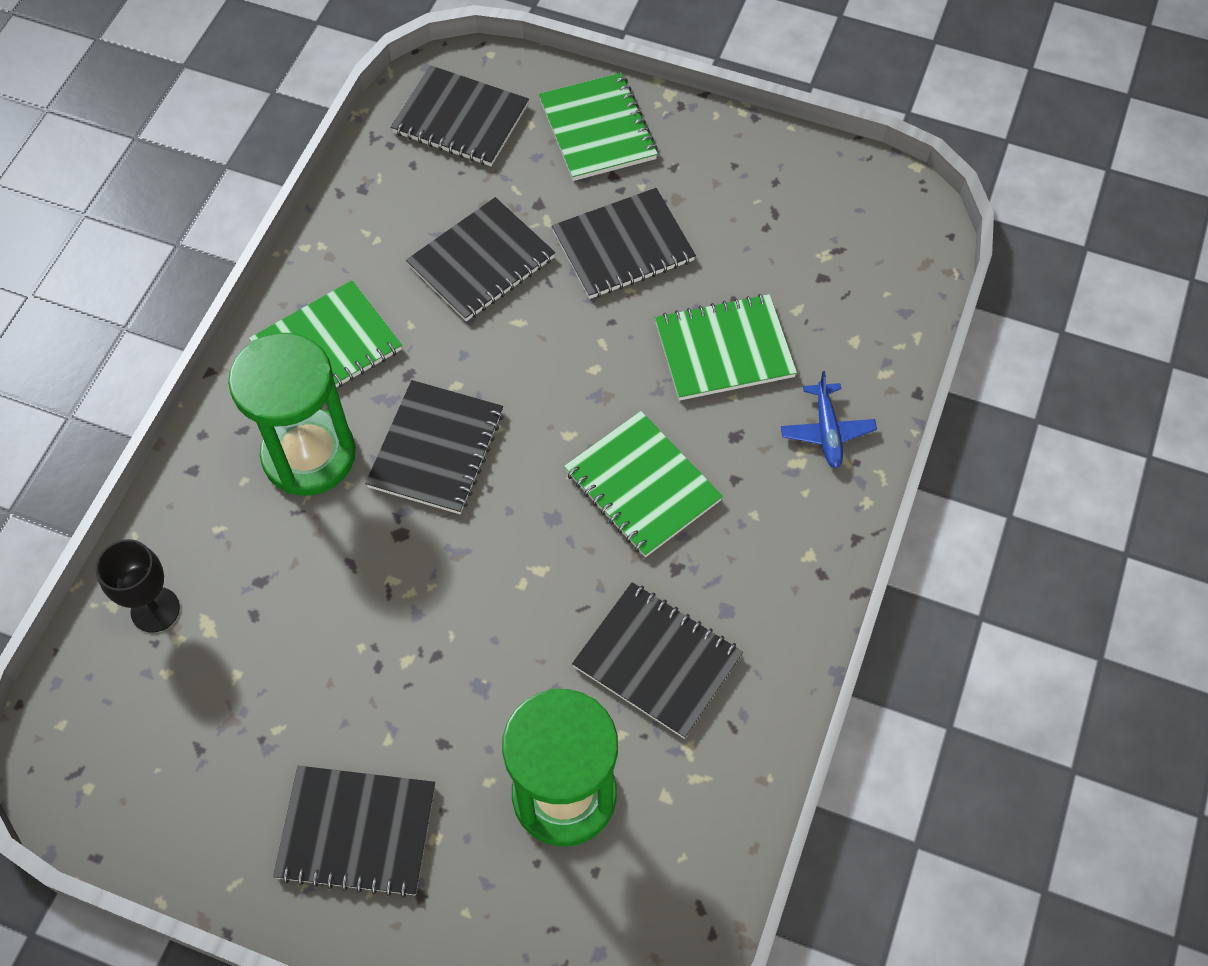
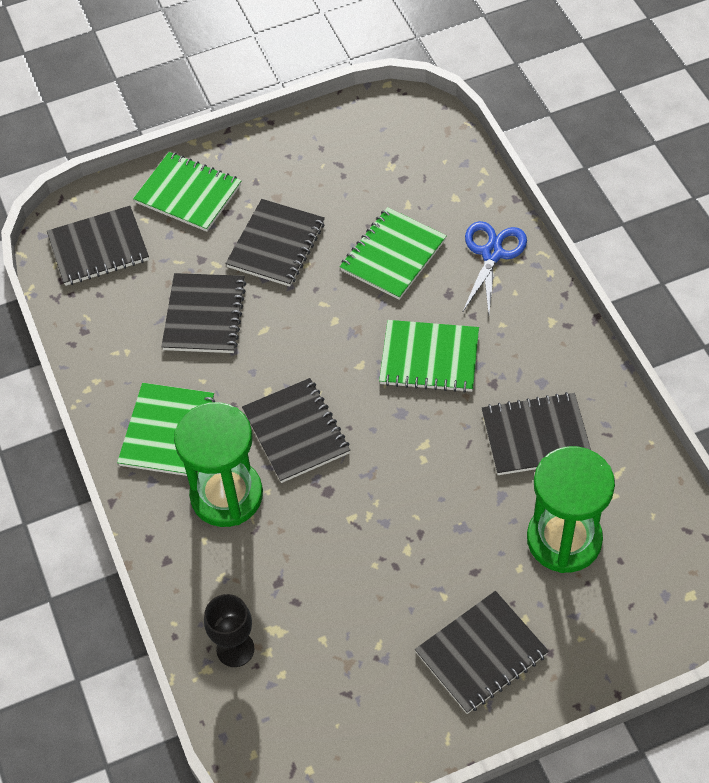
camera: 40 degrees left, 5 degrees down
blue plane [781,371,877,469] -> blue scissors [463,221,527,315]

